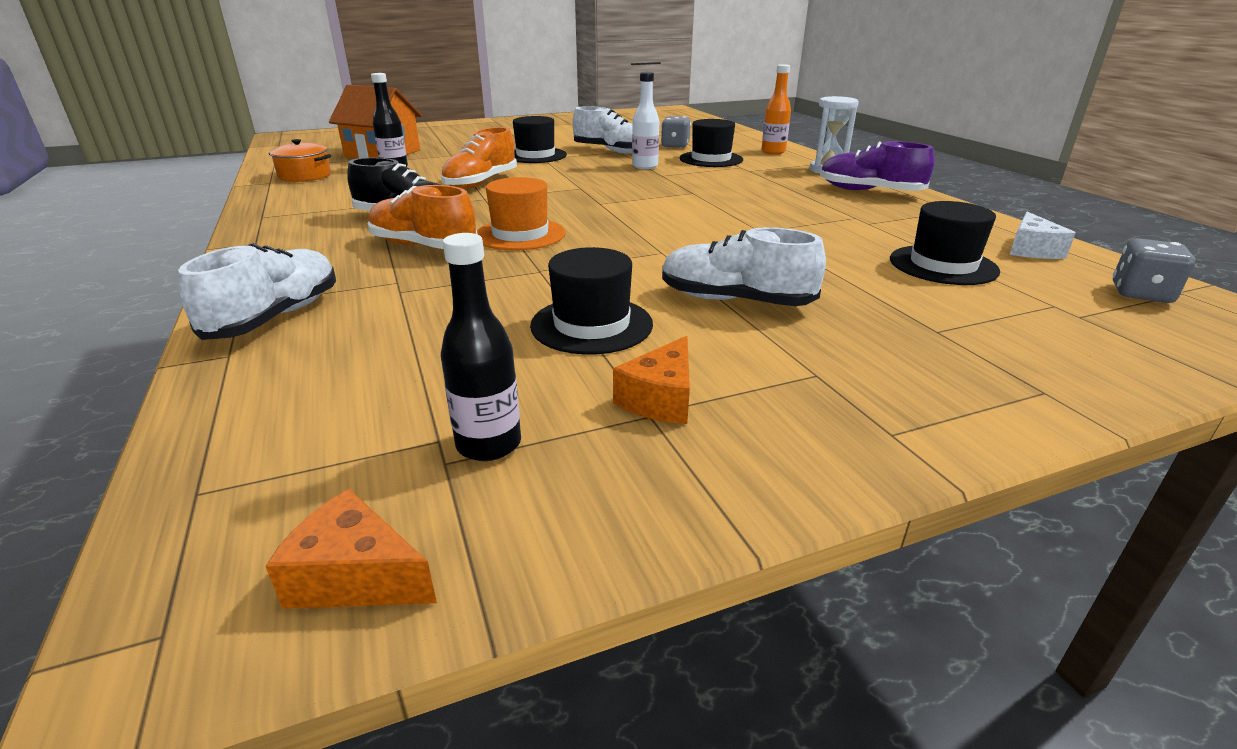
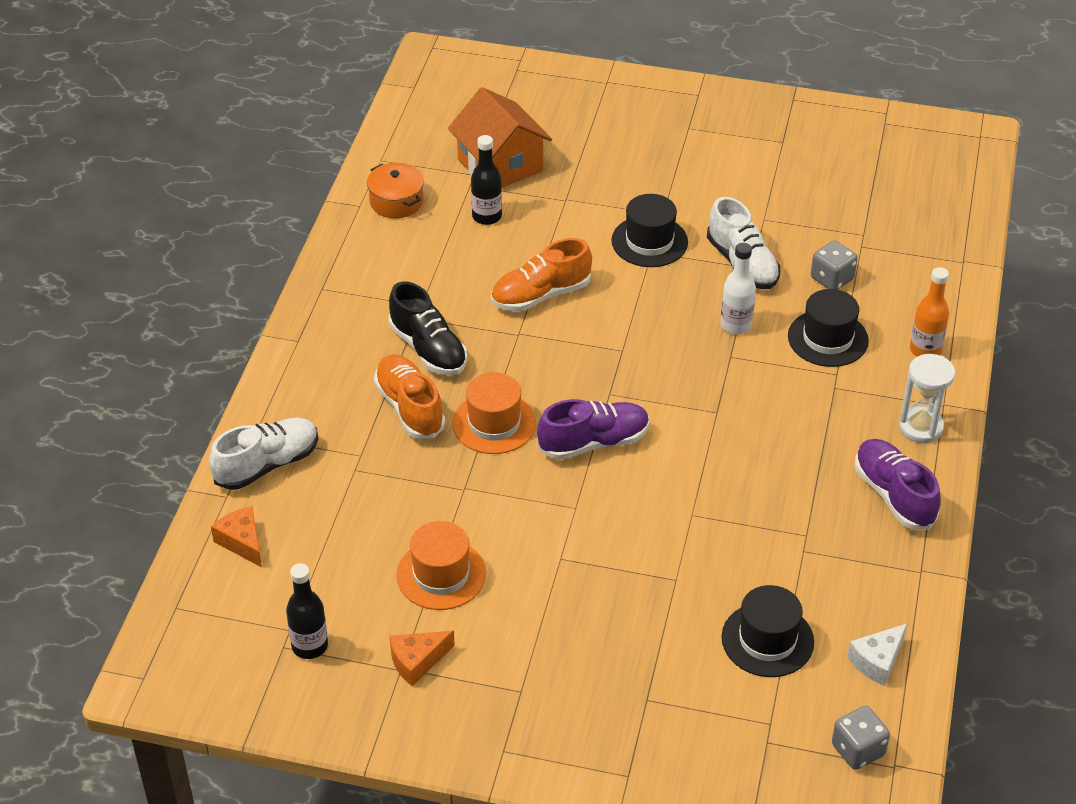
camera: 35 degrees right, 15 degrees up
orange cheese [265,489,437,609] -> orange cheese moved to [211,506,262,567]
black hat [530,247,653,355] -> orange hat [396,521,486,610]
white shoe [662,227,826,306] -> none
none -> purple shoe [537,399,650,460]

